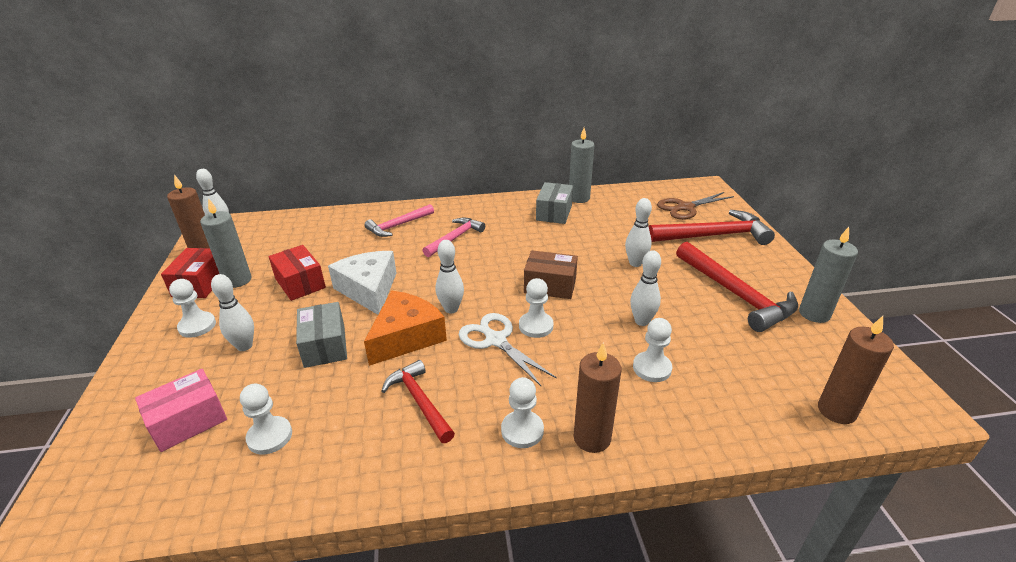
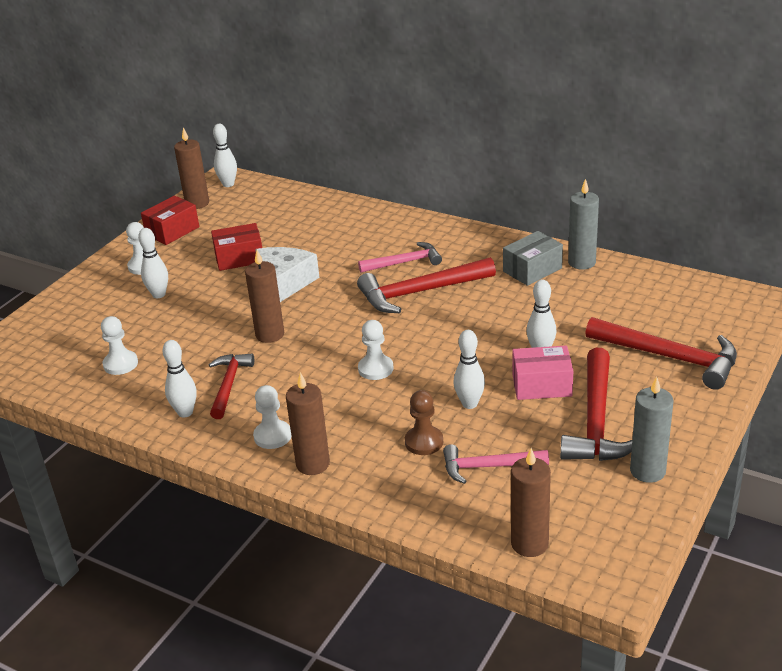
camera: 40 degrees right, 0 degrees up
pink box [135,369,227,452] -> pink box moved to [512,346,573,400]
grey candle [200,198,252,288] -> none
red box [269,245,326,301] -> red box turned 75 degrees clockwise [211,223,262,271]
grey box [296,302,347,368] -> none
orange cheese [364,291,447,366] -> brown candle [245,250,284,343]
pink hammer [365,204,434,237] -> pink hammer moved to [443,444,549,484]
white bowling pin [436,240,464,313] -> white bowling pin moved to [163,340,197,418]
white scissors [459,313,557,387] -> none
brown box [524,250,578,299] -> none
white pawn [633,318,672,382] -> brown pawn [405,390,443,455]
brown scissors [657,192,734,220] -> none
none -> red hammer [357,257,496,313]

